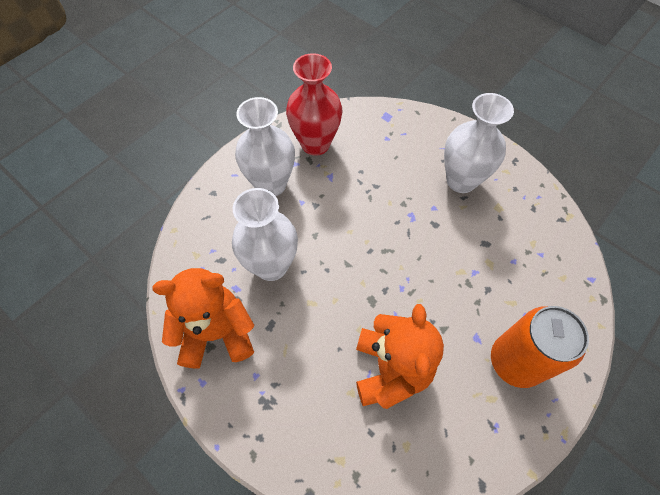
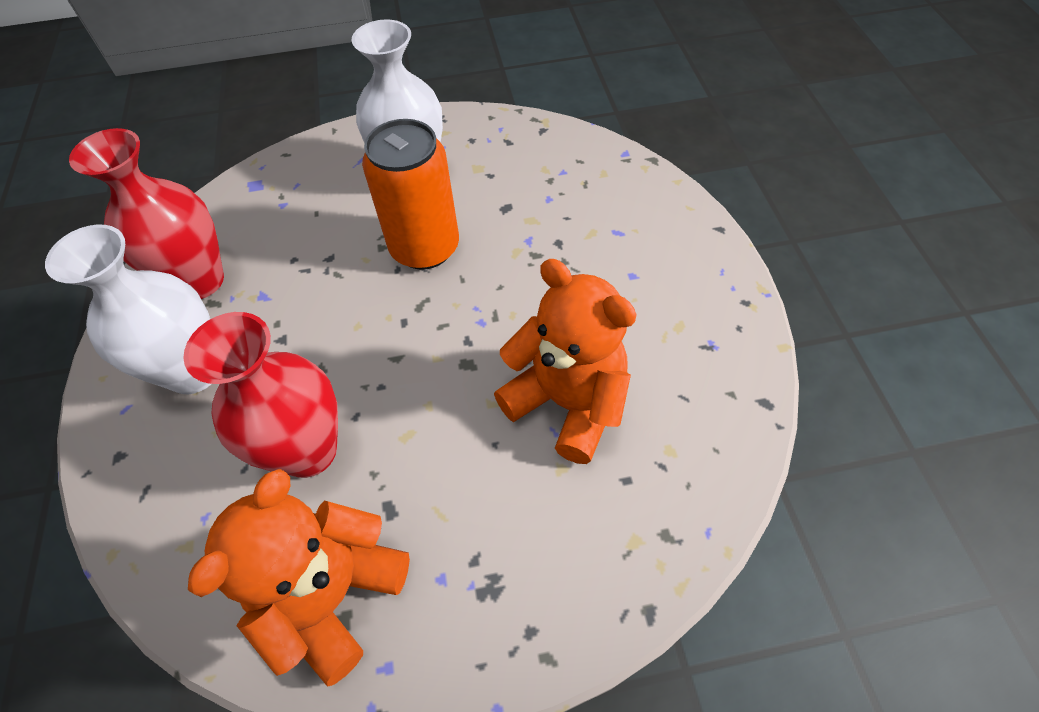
camera: 50 degrees left, 5 degrees down
white vase [232,188,298,281] -> red vase [183,312,338,478]
orange can [491,306,589,388] -> orange can moved to [362,119,459,270]

